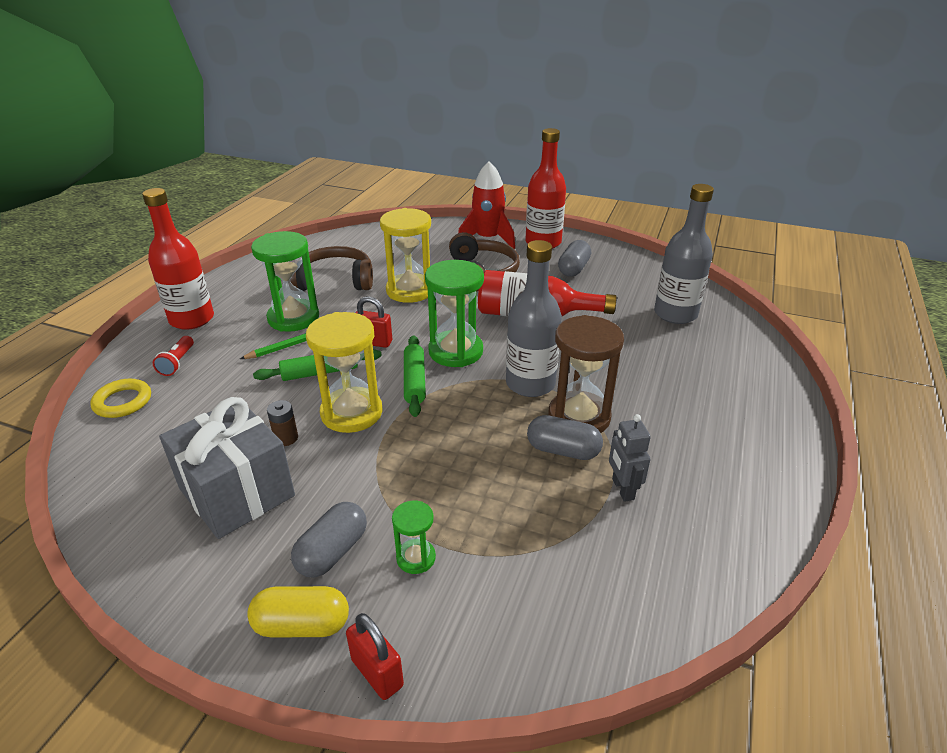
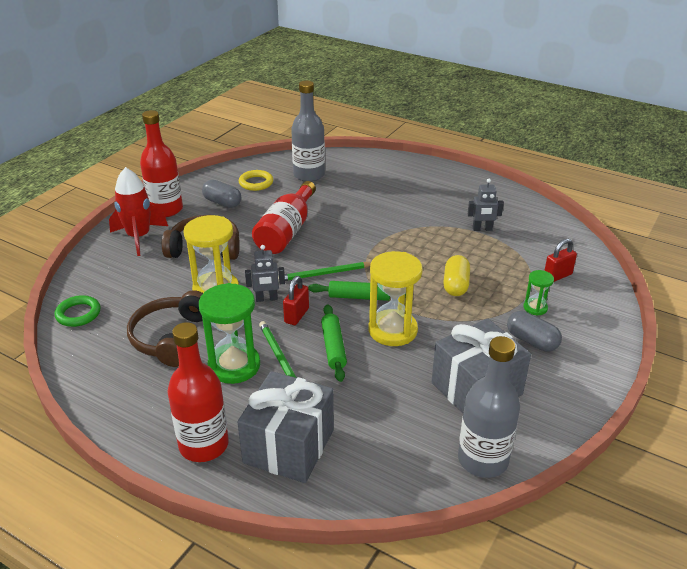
camera: 80 degrees left, 0 degrees up
yellow ring [90,379,151,418] -> yellow ring moved to [239,170,273,191]
red flashlight [153,336,194,376] -> grey gift [237,371,334,483]
yellow capsule [247,586,349,638] -> yellow capsule moved to [443,255,470,296]
brown battery [267,400,298,446] -> none
red padlock [346,613,404,700] -> red padlock moved to [544,239,577,282]
green hourglass [425,260,484,367] -> green pencil [278,262,371,281]
grey bottle [506,240,562,397] -> grey bottle moved to [458,336,520,478]
grey capsule [527,415,603,460] -> none
brown hourglass [548,315,624,433] -> none
none -> green ring [54,295,101,327]
none -> grey robot [245,245,285,302]

